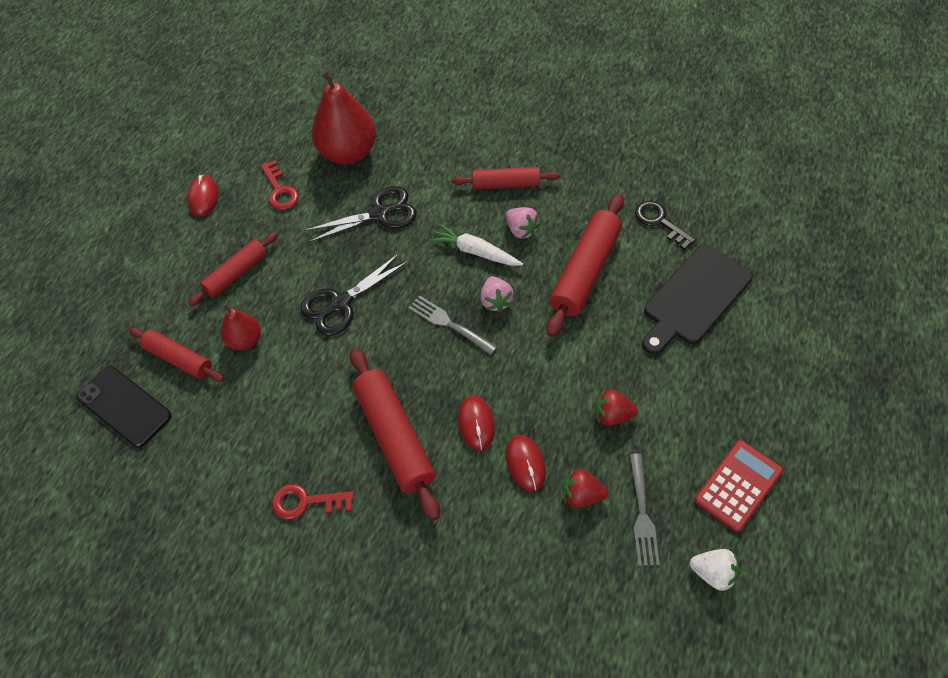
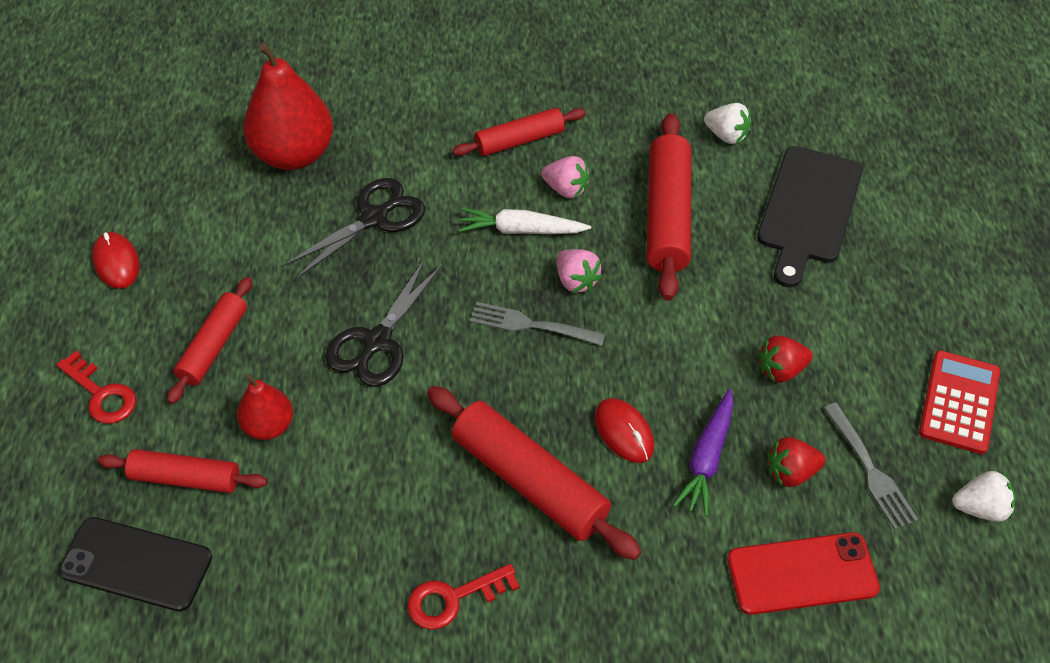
camera: 25 degrees left, 5 degrees down
red key [261,160,299,210] -> red key moved to [57,351,136,424]
red mouse [506,434,546,491] -> purple carrot [673,389,733,517]
black key [635,201,696,250] -> white strawberry [704,103,751,144]
none -> red phone [727,532,880,615]

